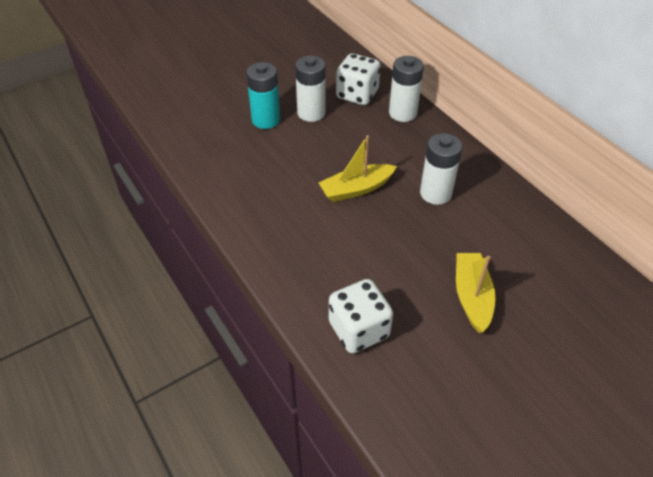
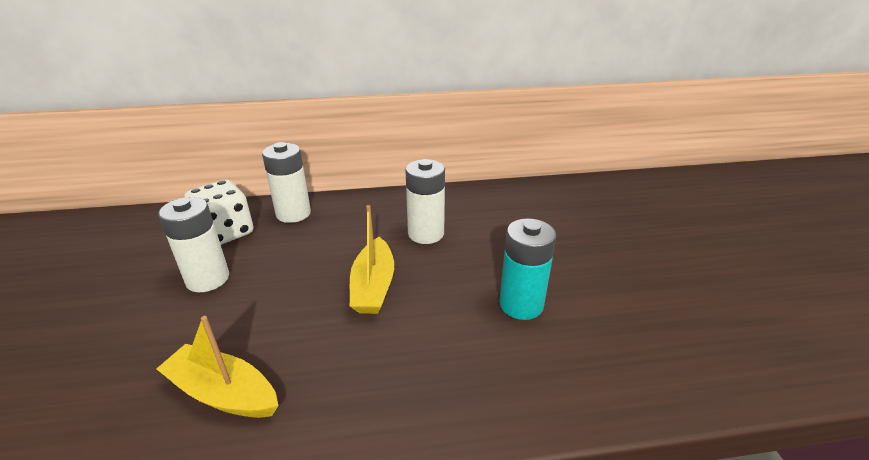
camera: 65 degrees left, 15 degrees down
turquoise battery [246,62,280,129] -> turquoise battery moved to [499,218,556,320]
white dice [329,279,393,353] -> none
yellow boat [456,253,495,333] -> yellow boat moved to [156,316,279,418]

